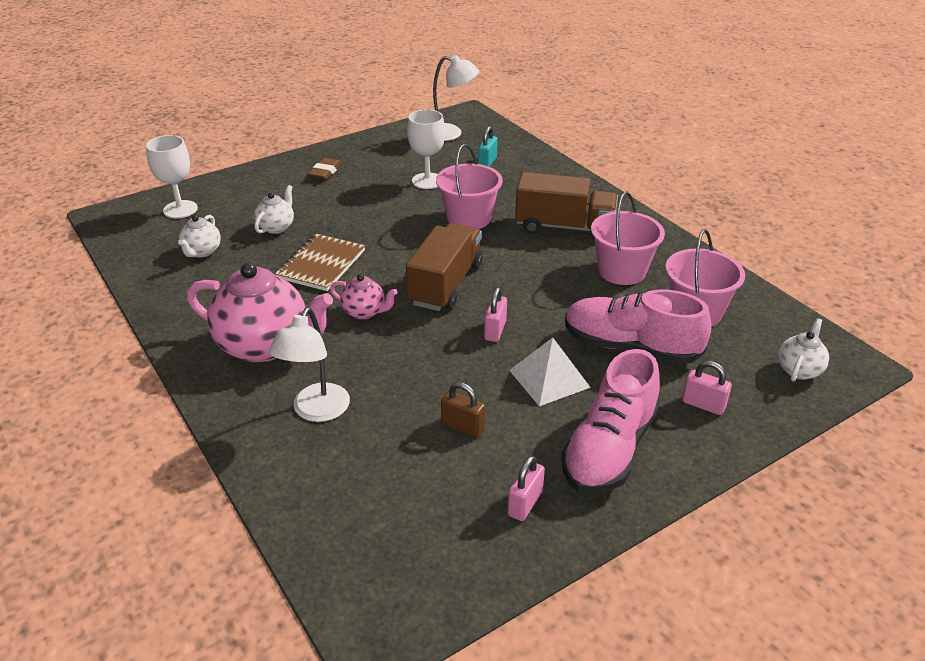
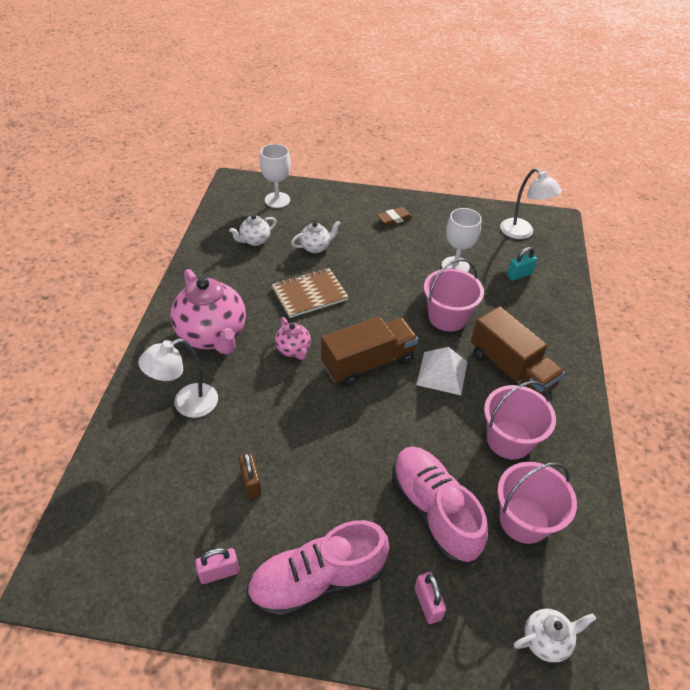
camera: 40 degrees right, 10 degrees up
pink padlock [484,287,507,342] -> none
white pyramid [509,338,591,406] -> white pyramid moved to [416,347,467,395]

